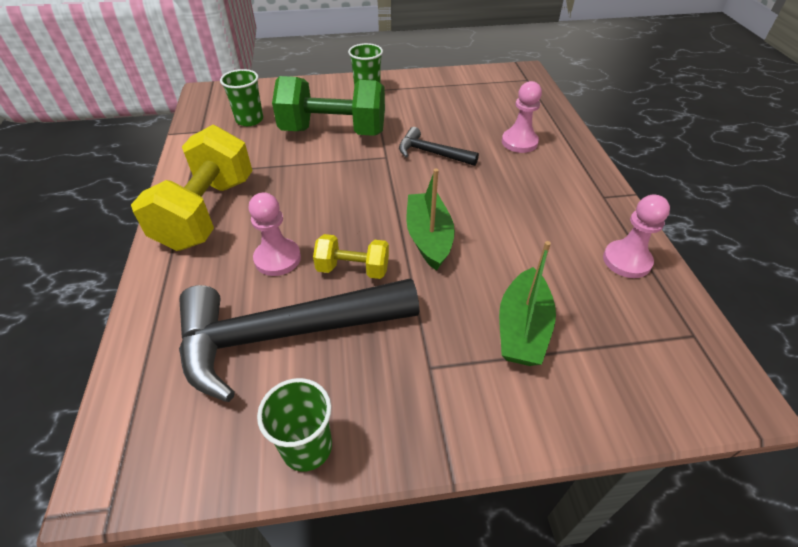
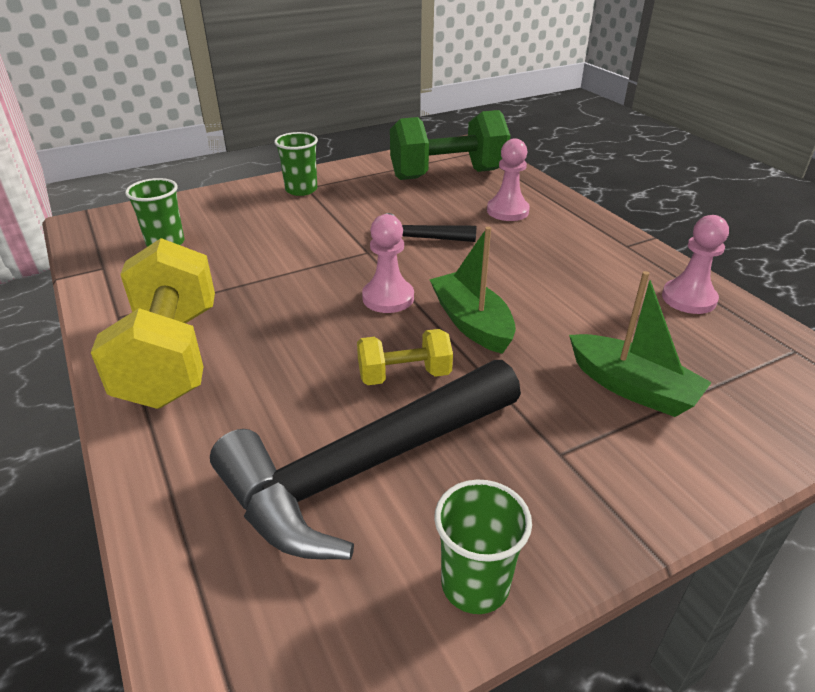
camera: 20 degrees left, 10 degrees down
pink pawn [249,192,301,276] -> pink pawn moved to [362,214,414,313]
green dumbbell [272,76,385,136] -> green dumbbell moved to [390,110,511,180]
green boat [499,241,556,366] -> green boat turned 45 degrees counterclockwise [569,271,712,417]

